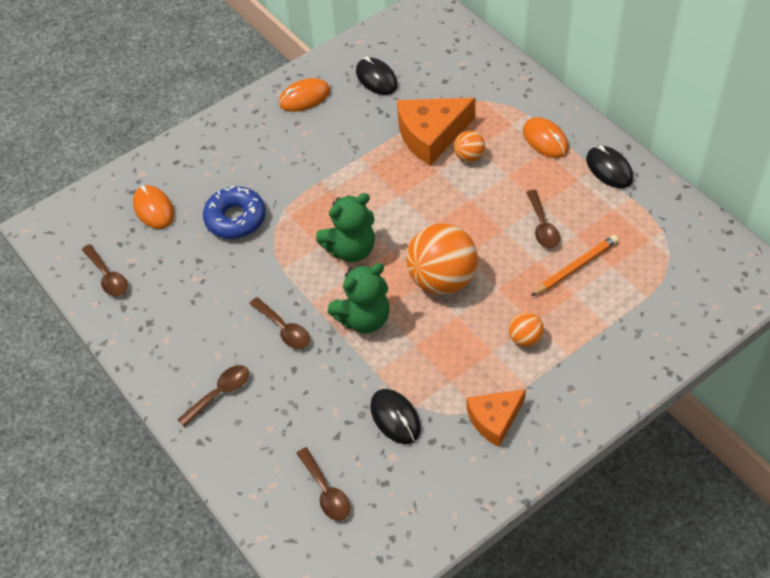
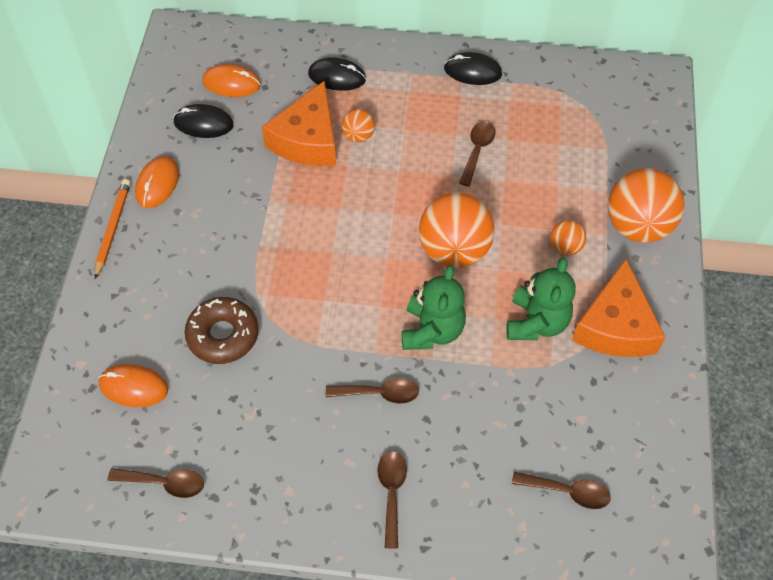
camera: 50 degrees left, 5 degrees up
blue donut [203,186,266,239] -> brown donut [185,297,258,364]
green teddy bear [316,193,375,262] -> green teddy bear moved to [506,258,576,340]
black mouse [370,389,421,444] -> black mouse moved to [308,57,366,91]
orange cheese [466,389,526,447] -> orange cheese [572,259,666,357], size x1.56
orange mouse [523,117,569,158] -> orange mouse moved to [202,64,261,97]
brown spoon [526,190,560,249] -> brown spoon turned 105 degrees counterclockwise [459,121,495,186]
orange pencil [531,235,618,296] -> orange pencil moved to [94,179,131,279]
none -> orange ball [608,168,684,243]

